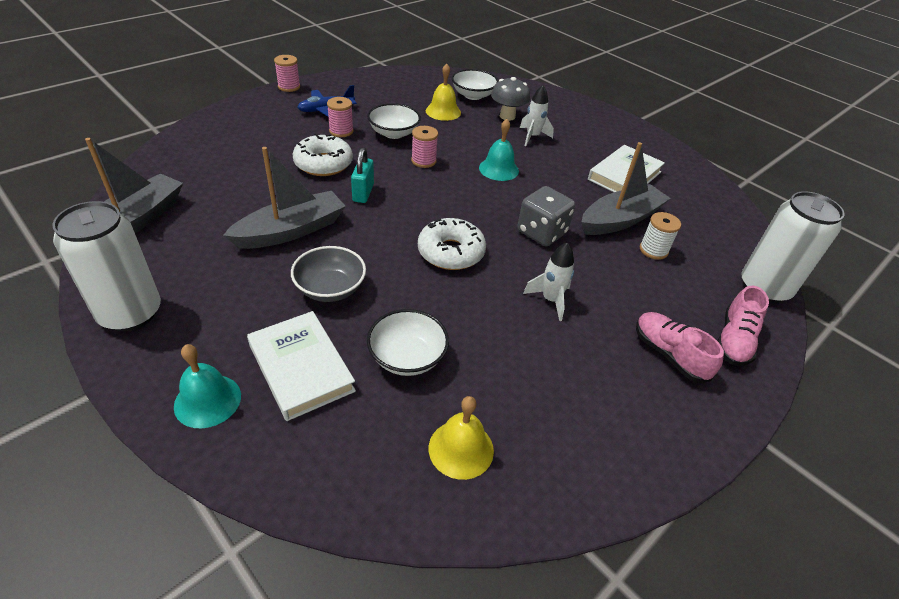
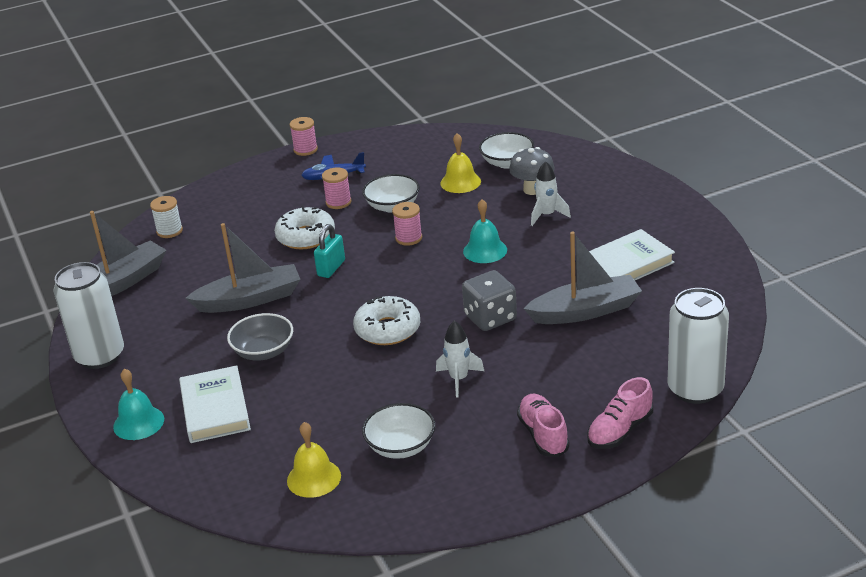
camera: 25 degrees right, 10 degrees down
white bowl [367,309,449,376] -> white bowl moved to [362,403,435,459]
white spool [640,212,681,260] -> white spool moved to [150,196,183,238]

